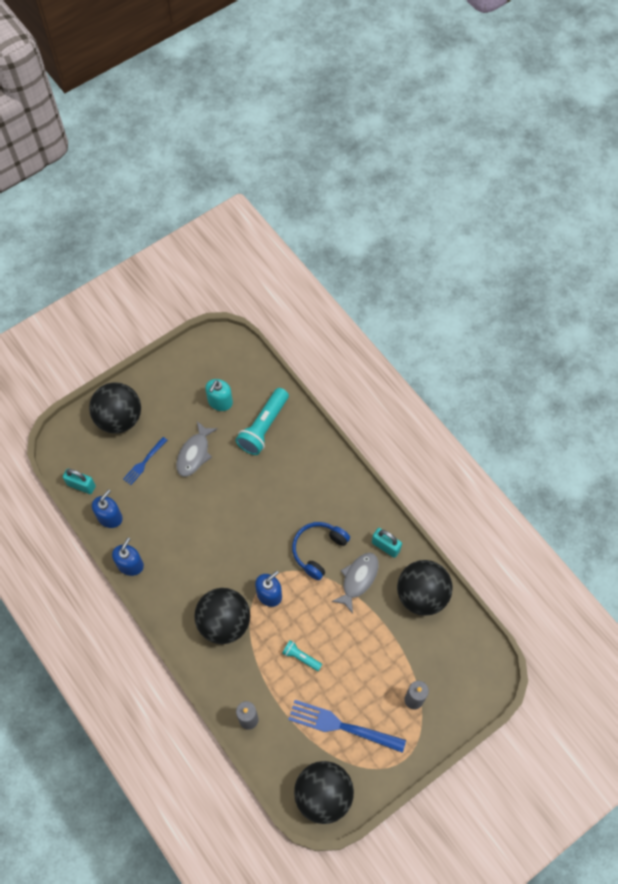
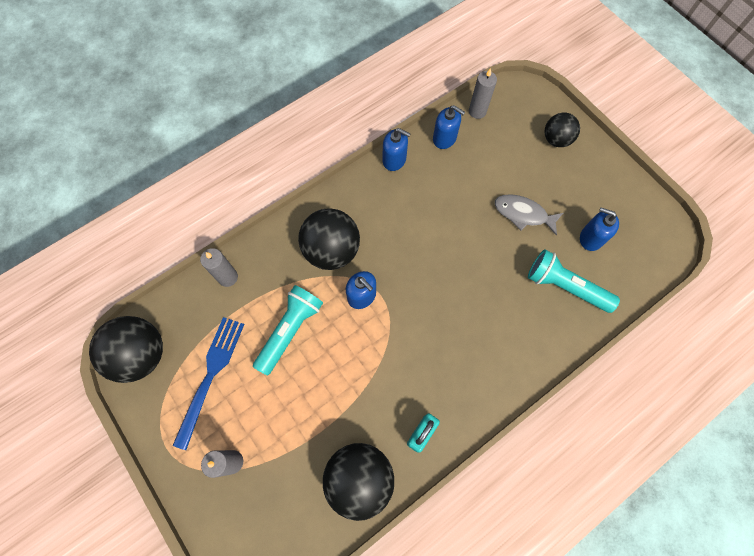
camera: 90 degrees right, 5 degrees up
turquoise padlock [63,468,96,494] -> grey candle [469,68,497,119]
black ball [89,382,141,433] -> black ball [545,113,580,147], size x0.61
blue fork [123,437,167,485] -> none
turquoise soap dispenser [205,379,233,411] -> blue soap dispenser [580,208,619,251]
turquoise flashlight [282,640,322,671] -> turquoise flashlight [253,285,323,376], size x1.96
blue headphones [292,522,350,580] -> none
grey fish [331,553,378,614] -> none

